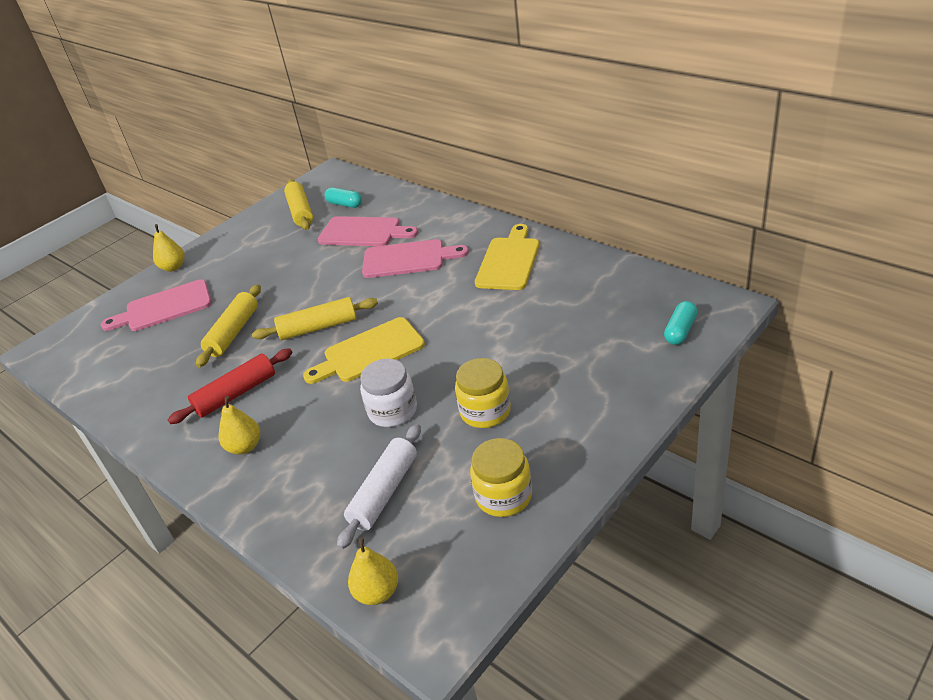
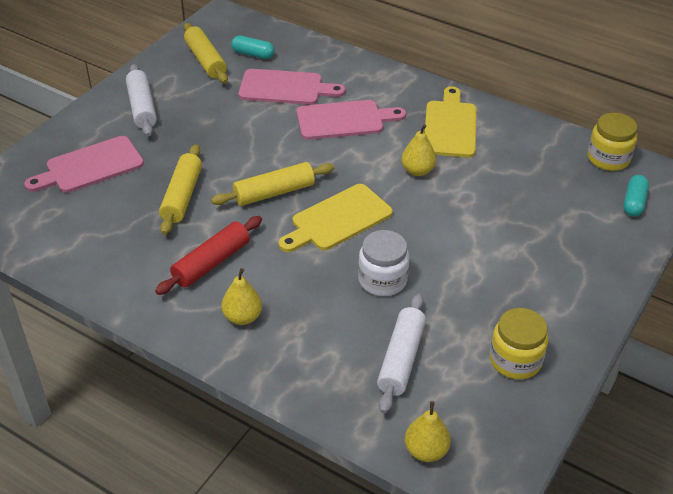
camera: 15 degrees left, 5 degrees up
yellow pear [153,224,185,272] -> yellow pear moved to [401,124,436,176]
yellow jar [455,358,511,428] -> yellow jar moved to [588,113,637,171]
none -> white rolling pin [126,64,157,137]

